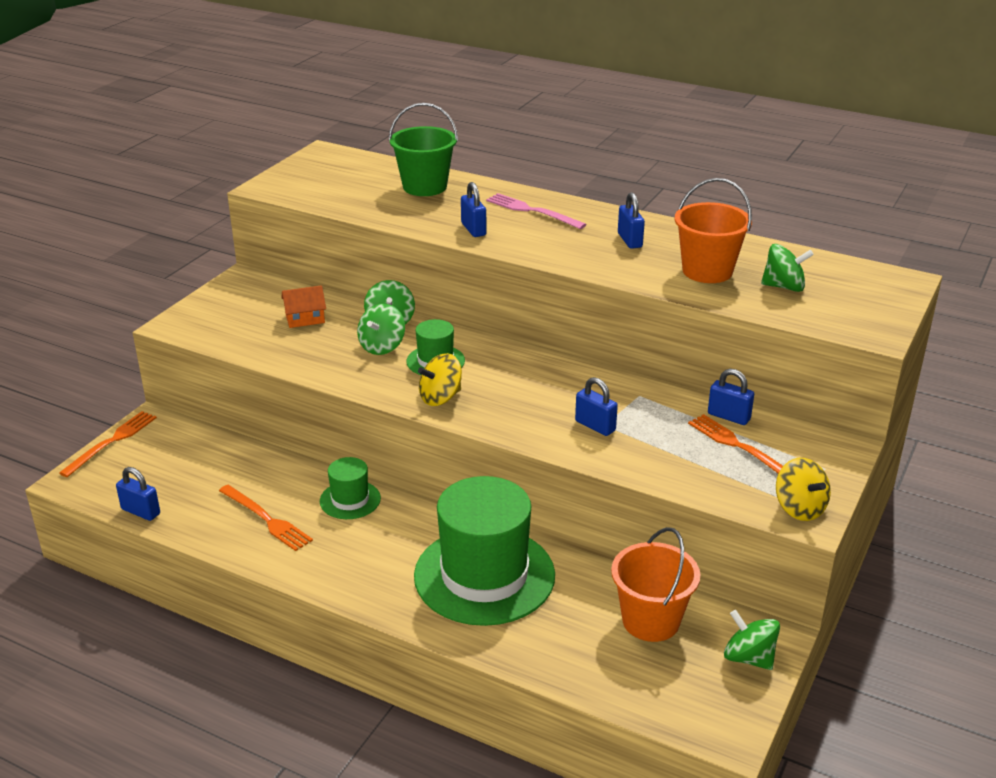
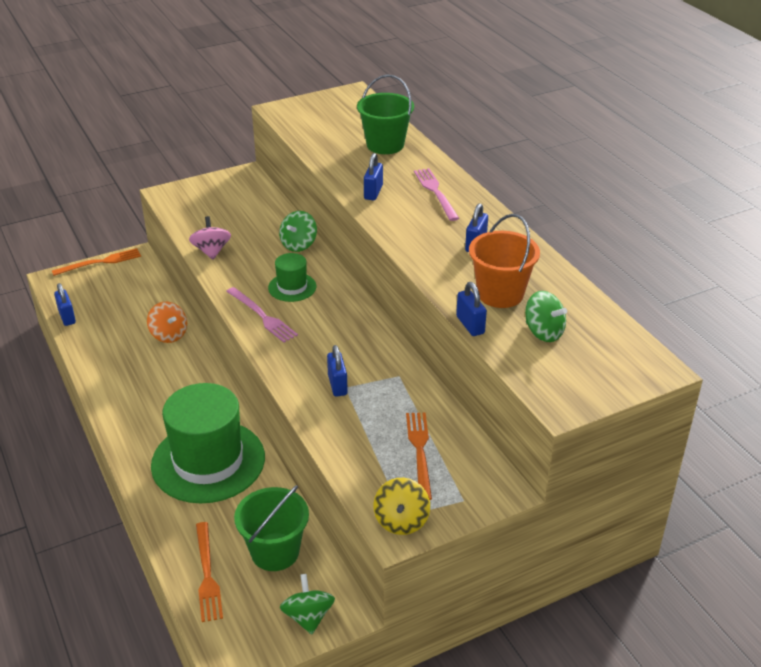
camera: 35 degrees right, 5 degrees up
orange fork [219,485,313,551] -> orange fork moved to [196,522,223,622]
orange house [281,285,326,328] -> none
green hat [320,457,381,519] -> none
green spinning top [357,304,405,355] -> none
yellow spinning top [418,353,462,406] -> pink fork [226,287,298,343]
orange bucket [611,527,701,642] -> green bucket [234,485,309,571]
blue padlock [708,369,754,425] -> blue padlock moved to [456,282,487,336]
none -> orange spinning top [147,302,187,343]
none -> pink spinning top [189,216,231,260]

